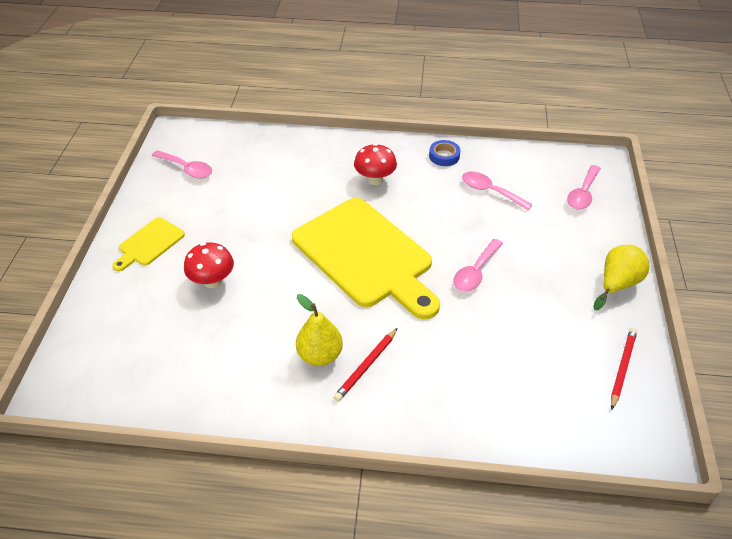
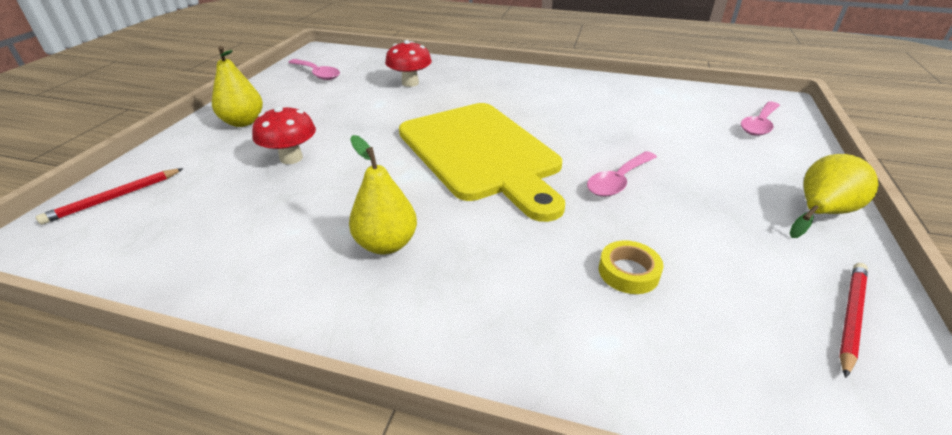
camera: 10 degrees right, 10 degrees down
yellow cutting board [112,217,185,271] -> yellow pear [212,46,263,127]
red pencil [333,328,398,401] -> red pencil moved to [36,168,184,225]
red mushroom [354,143,397,185] -> red mushroom moved to [385,40,432,87]
blue tape [429,140,460,166] -> none
pink spoon [462,172,533,210] -> none
none -> yellow tape [599,240,663,294]

